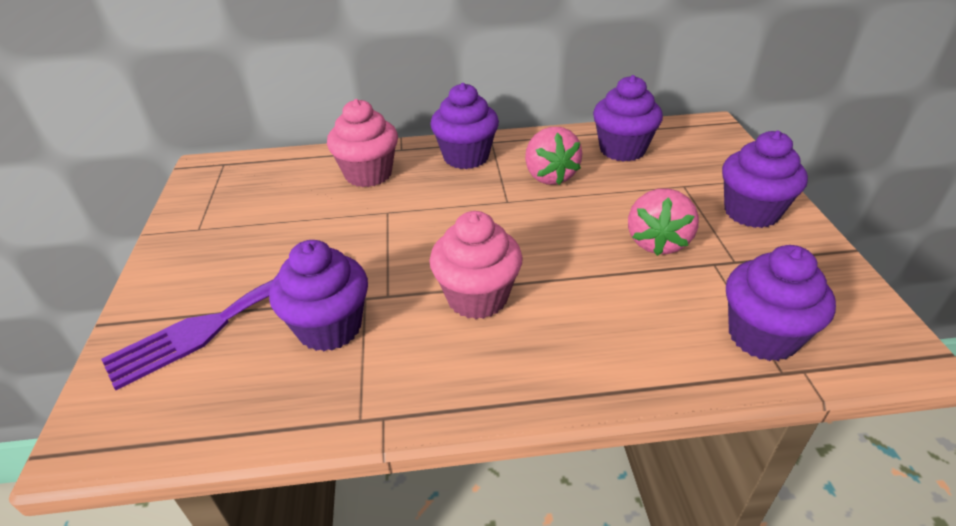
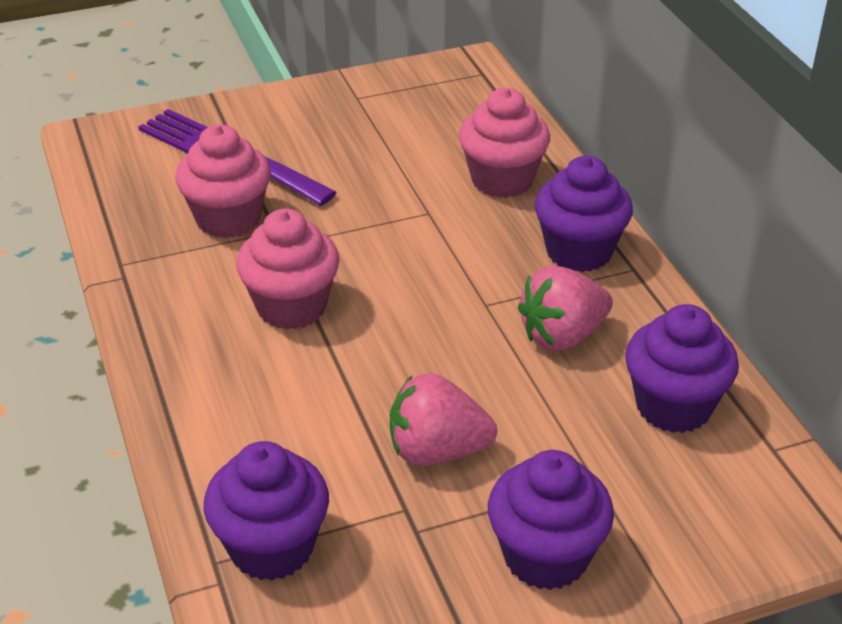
camera: 75 degrees right, 0 degrees up
purple cupcake [269,240,368,351] -> pink cupcake [175,124,271,238]

